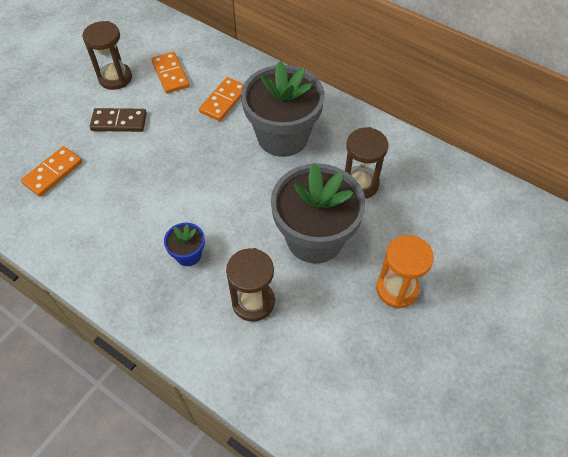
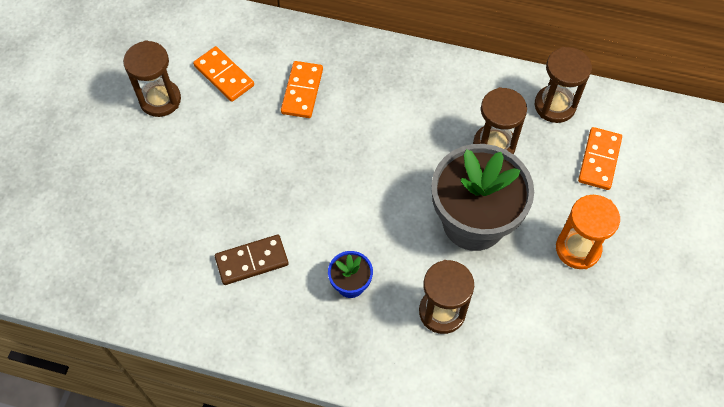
camera: 20 degrees left, 5 degrees up
orange domino [21,146,82,197] -> orange domino moved to [578,127,622,190]
brown domino [90,108,147,132] -> brown domino moved to [215,235,289,285]
grey flower pot [241,61,325,157] -> none
none -> brown hourglass [535,47,592,123]

